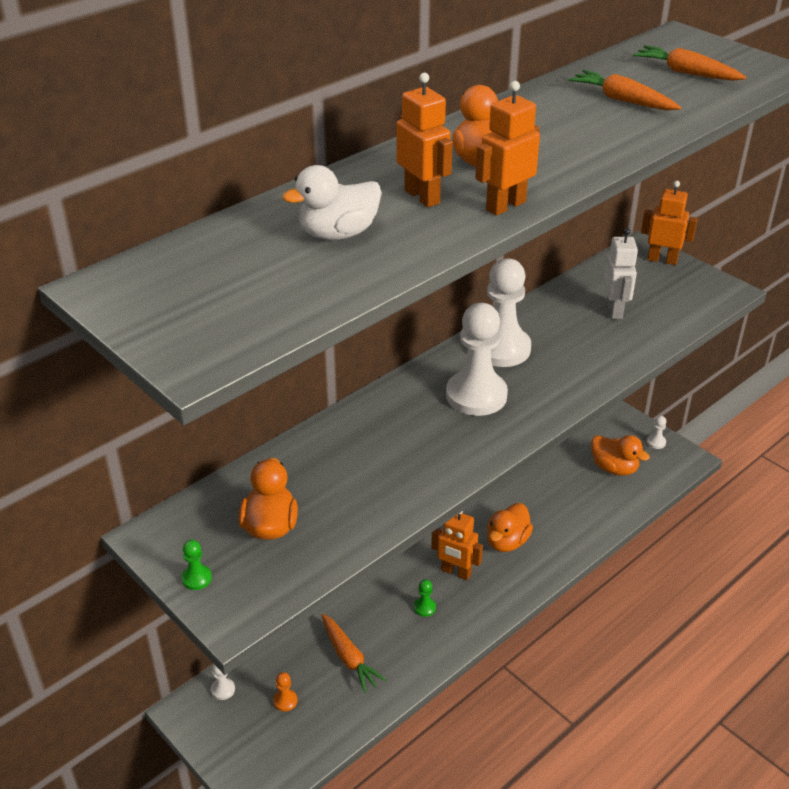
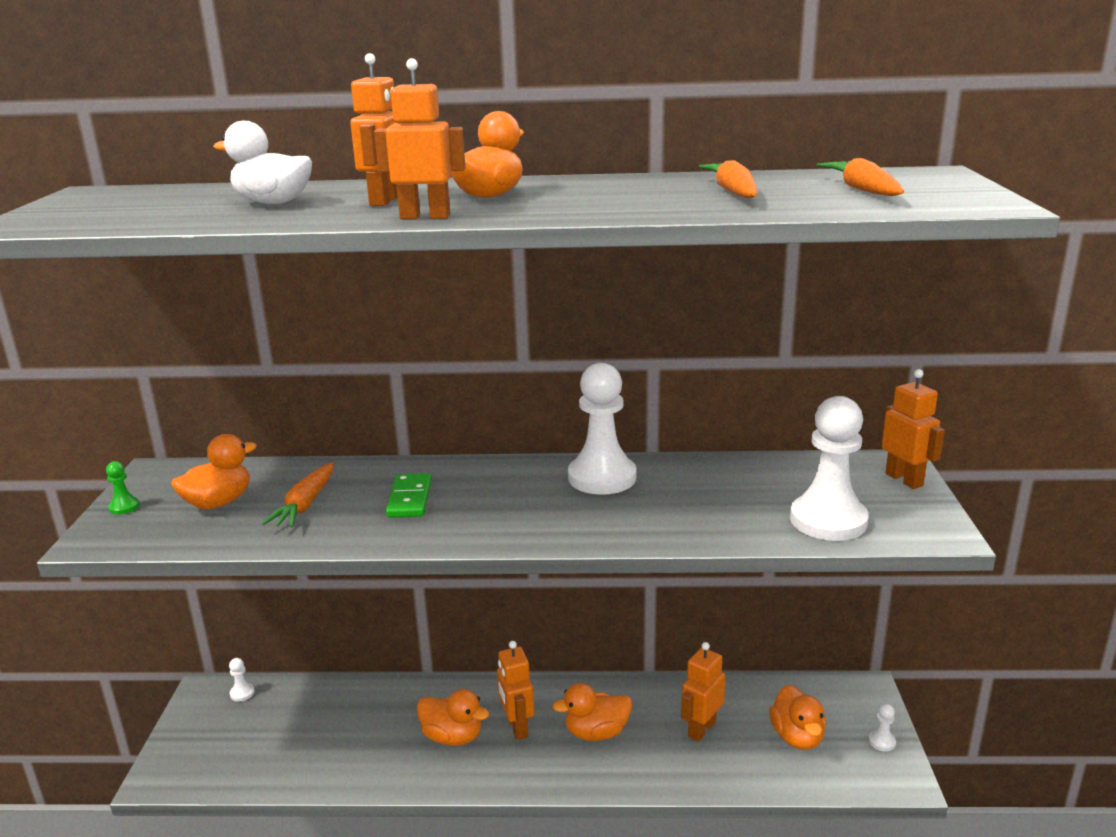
camera: 45 degrees right, 15 degrees down
orange pawn [273,672,297,711] -> none
orange carrot [322,614,387,693] -> orange carrot moved to [262,462,334,528]
green pawn [414,579,436,617] -> orange duck [417,689,489,746]
white pawn [446,303,508,416] -> white pawn moved to [790,396,869,541]
white robot [603,228,638,319] -> none
none -> green domino [386,473,432,518]
none -> orange robot [681,642,726,742]

